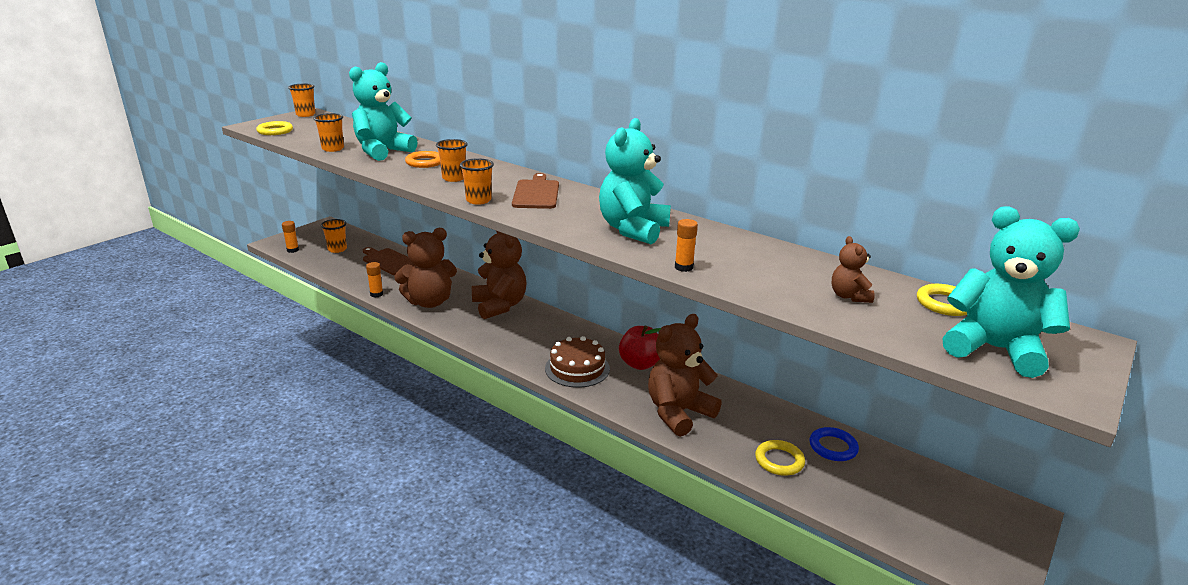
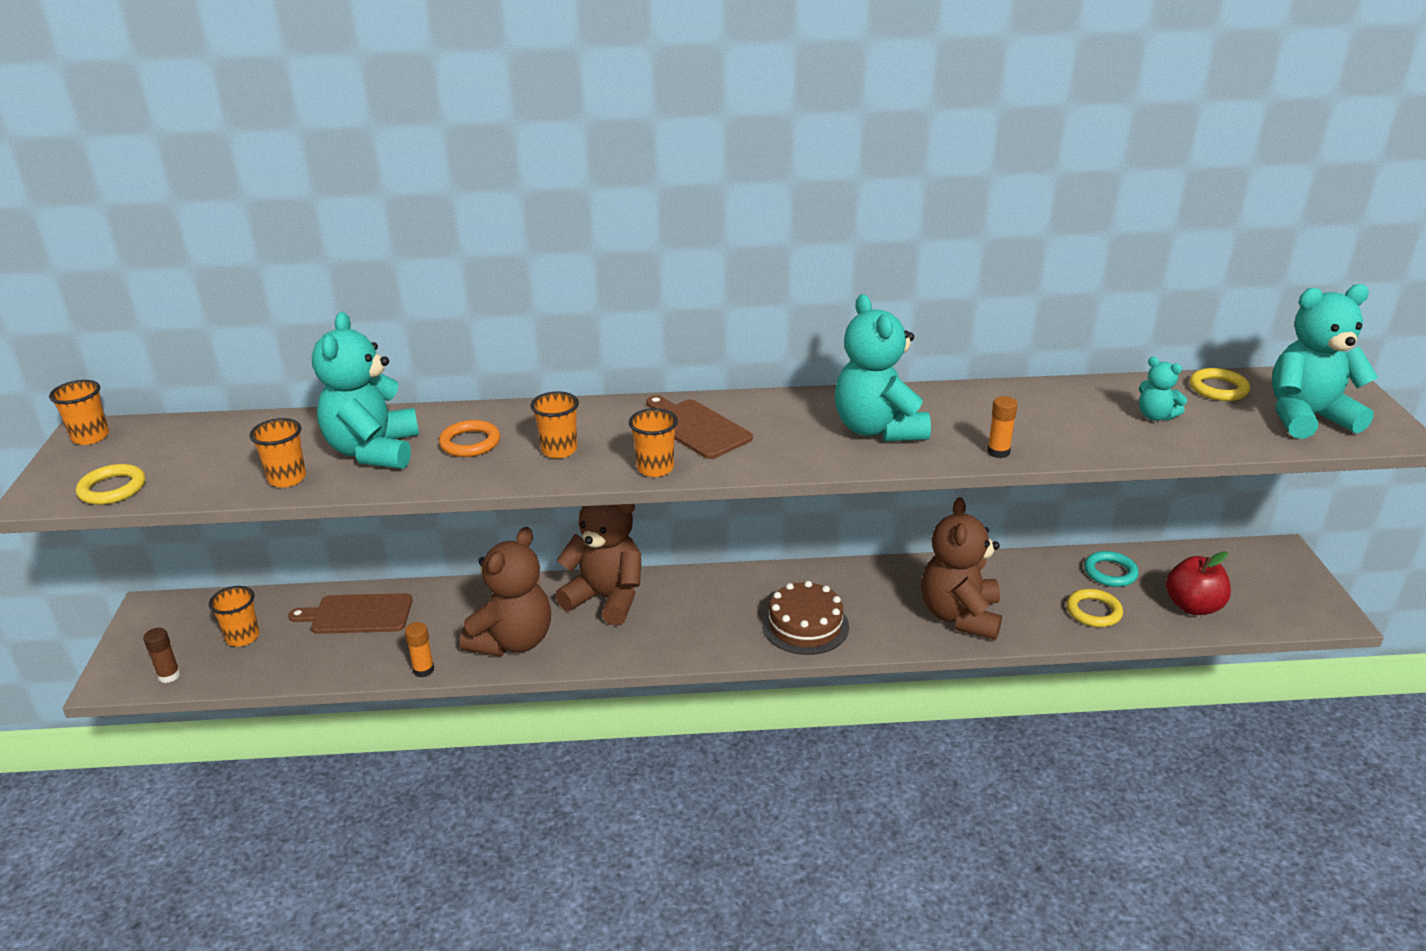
camera: 40 degrees left, 5 degrees up
orange glue stick [282,221,299,253] -> brown glue stick [143,628,181,683]
red apple [619,326,661,370] -> red apple moved to [1166,551,1231,615]
blue ring [810,427,859,461] -> turquoise ring [1084,551,1139,587]
brown teddy bear [832,236,875,303] -> turquoise teddy bear [1139,357,1187,421]

